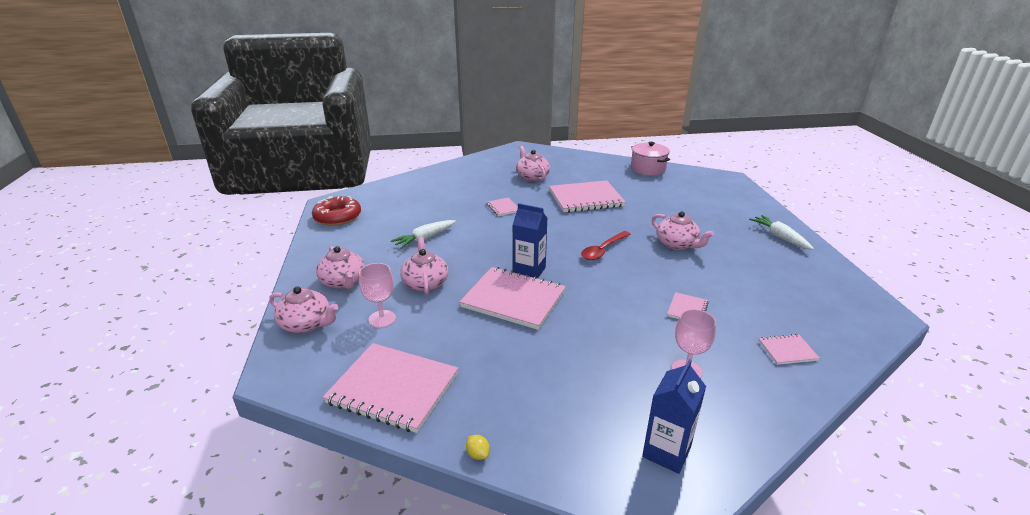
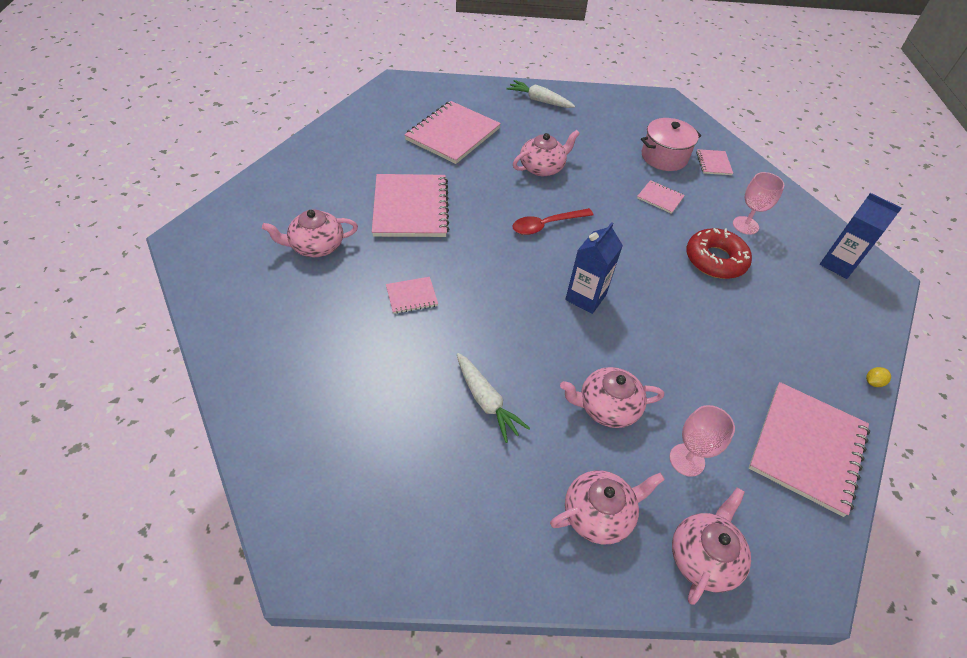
camera: 85 degrees left, 20 degrees up
red donut [312,196,361,226] -> red donut moved to [686,228,752,279]
pink notebook [459,267,566,330] -> pink notebook moved to [404,101,501,164]
red spoon [581,231,630,260] -> red spoon turned 105 degrees clockwise [512,208,593,235]
pink pot [631,142,670,176] -> pink pot moved to [641,118,701,171]
white carrot [749,215,814,250] -> white carrot turned 45 degrees clockwise [506,80,575,108]

